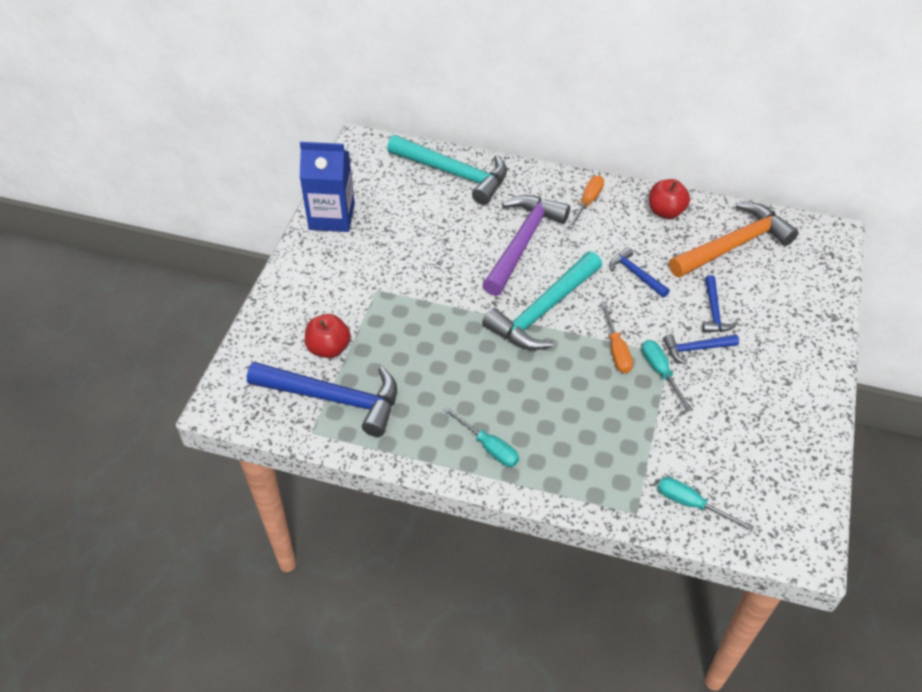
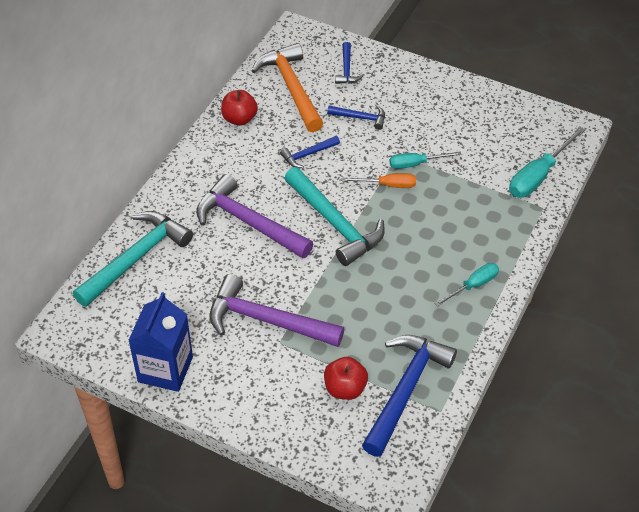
camera: 80 degrees left, 0 degrees up
orange screwdriver [568,176,604,228] -> none
turquoise screwdriver [658,477,754,531] -> turquoise screwdriver [509,127,585,198], size x1.61
blue hammer [663,334,739,365] -> blue hammer moved to [335,42,363,84]
none -> purple hammer [210,274,344,347]

